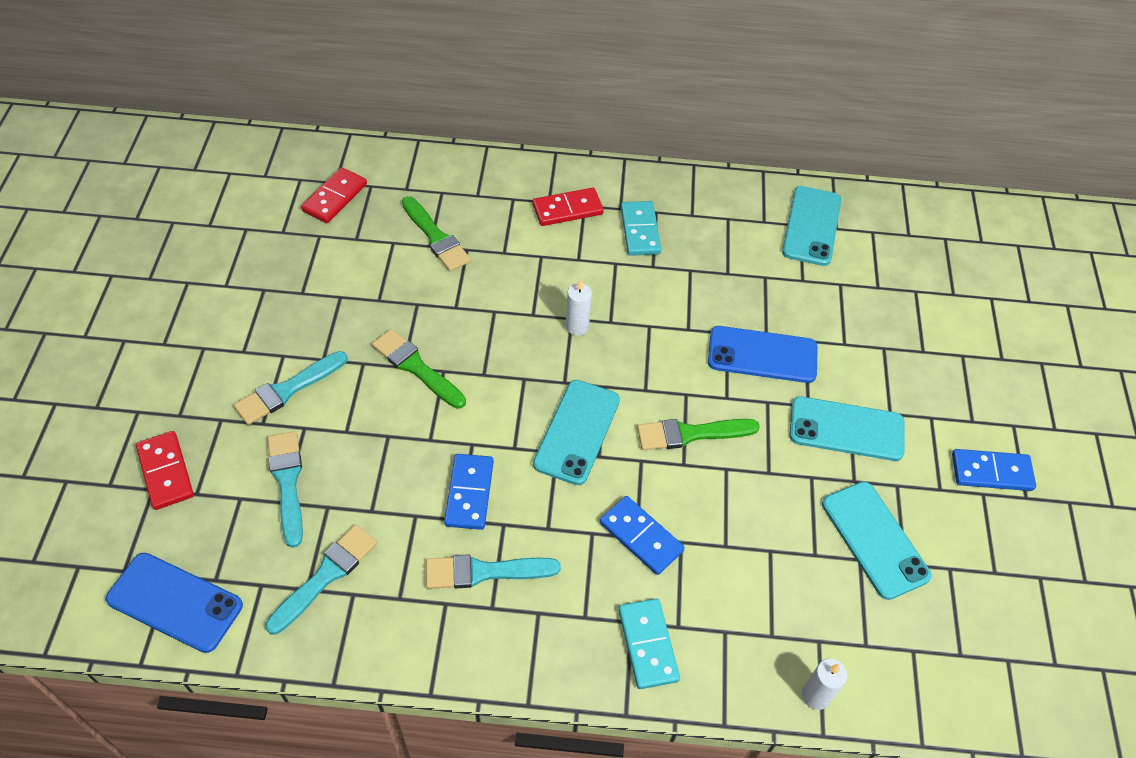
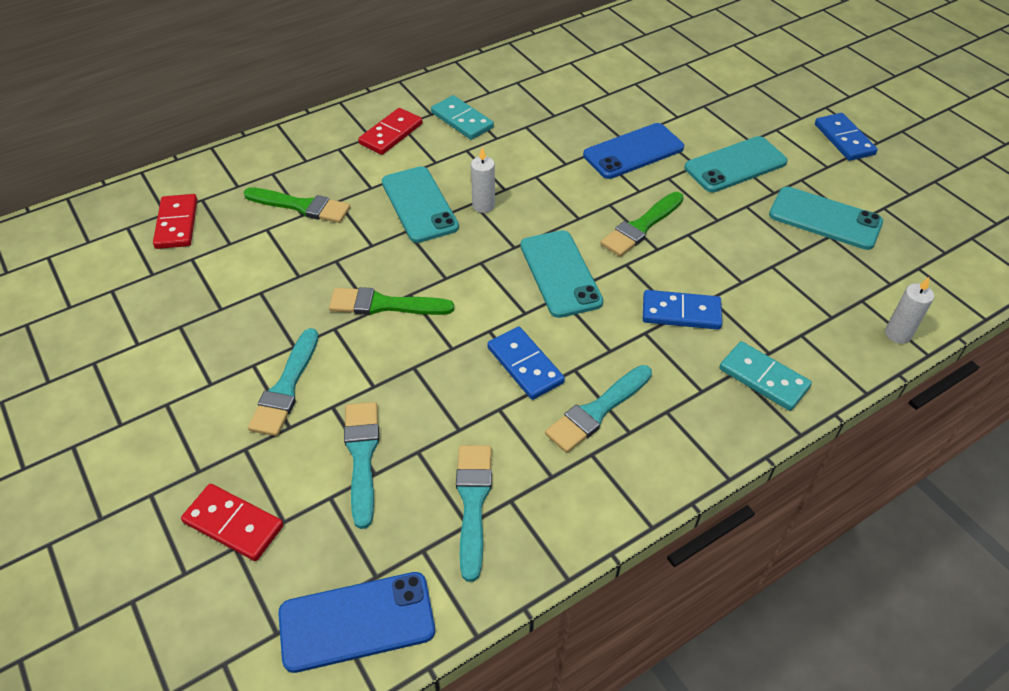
camera: 35 degrees left, 5 degrees down
turquoise brush [268,431,303,548] -> turquoise brush turned 45 degrees clockwise [344,402,379,529]
turquoise phone [782,186,841,266] -> turquoise phone moved to [382,166,459,243]
blue domino [952,449,1036,491] -> blue domino turned 75 degrees counterclockwise [815,113,878,161]

